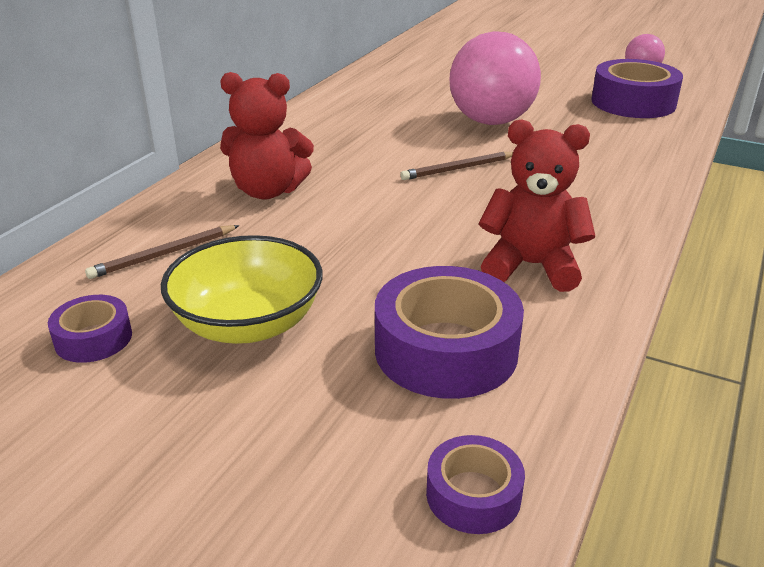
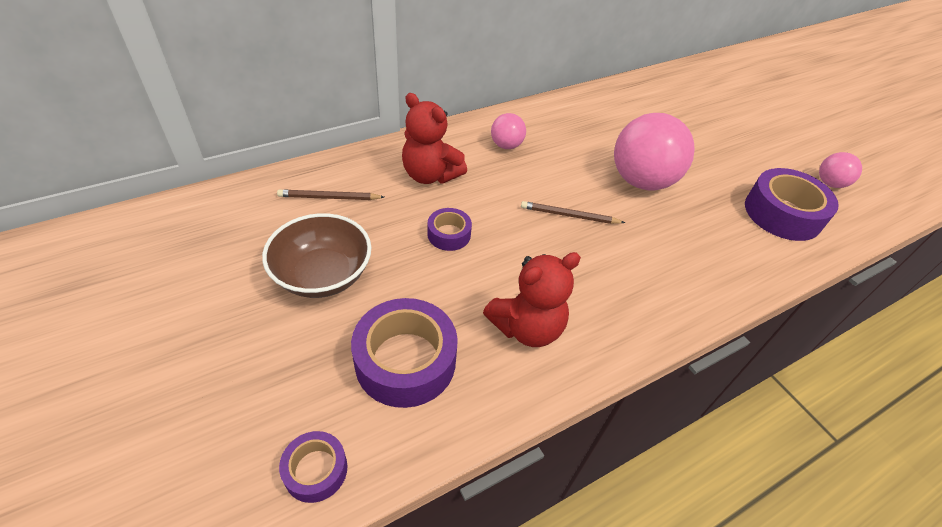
camera: 30 degrees right, 15 degrees up
purple tape [48,295,132,363] -> purple tape moved to [427,208,472,251]
yellow bowl [161,235,323,344] -> brown bowl [262,213,371,298]
red teddy bear [479,120,595,292] -> red teddy bear turned 105 degrees clockwise [483,252,581,347]
none -> pink ball [491,113,526,149]

